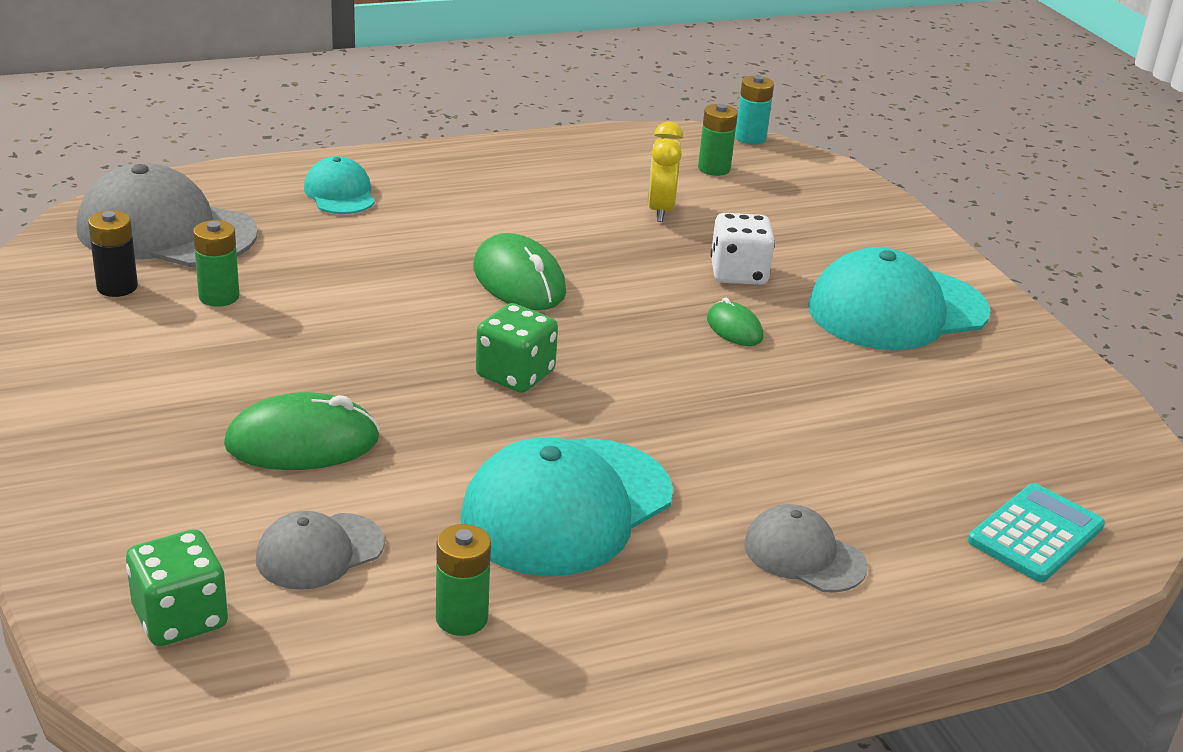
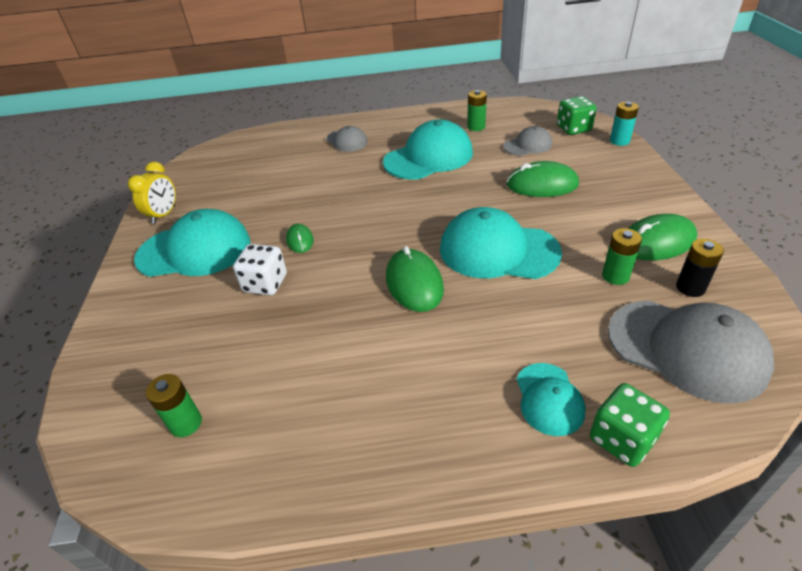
camera: 160 degrees left, 10 degrees up
green dice [476,303,558,393] -> green dice moved to [590,383,670,467]
yellow clock [648,122,683,222] -> yellow clock moved to [128,162,176,224]
turquoise battery [735,75,774,145] -> turquoise battery moved to [610,102,639,146]
turquoise calculator [968,483,1105,582] -> none
none -> turquoise cap [440,207,562,279]
none -> green mouse [628,214,697,260]

